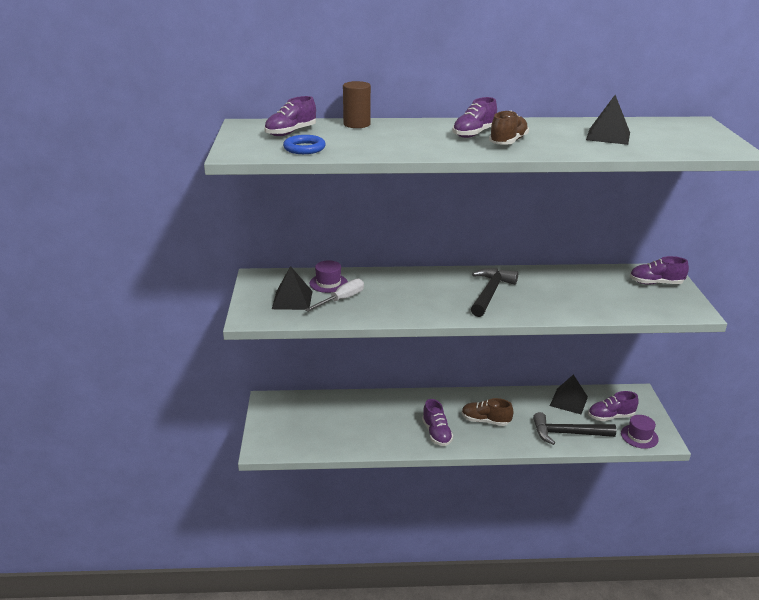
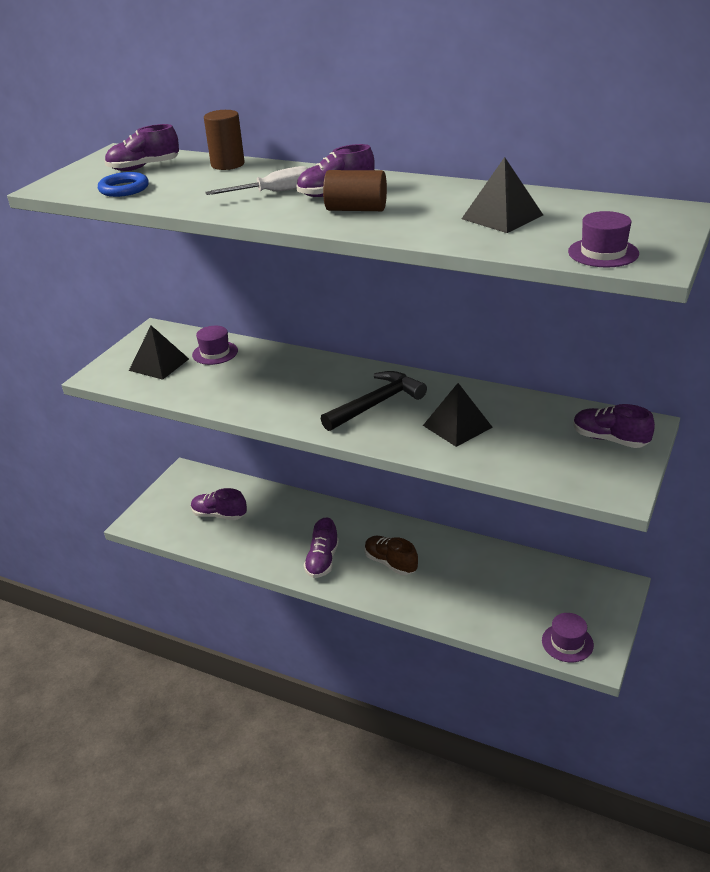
camera: 30 degrees right, 5 degrees up
white screwdriver [305,279,364,312] -> white screwdriver moved to [205,166,308,195]
brown shoe [489,111,529,145] -> brown cylinder [323,170,387,211]
black hammer [533,412,616,445] -> none
black pyramid [550,375,588,414] -> black pyramid moved to [423,383,493,447]
purple shoe [588,391,639,421] -> purple shoe moved to [191,488,247,520]
none -> purple hat [568,211,639,268]

